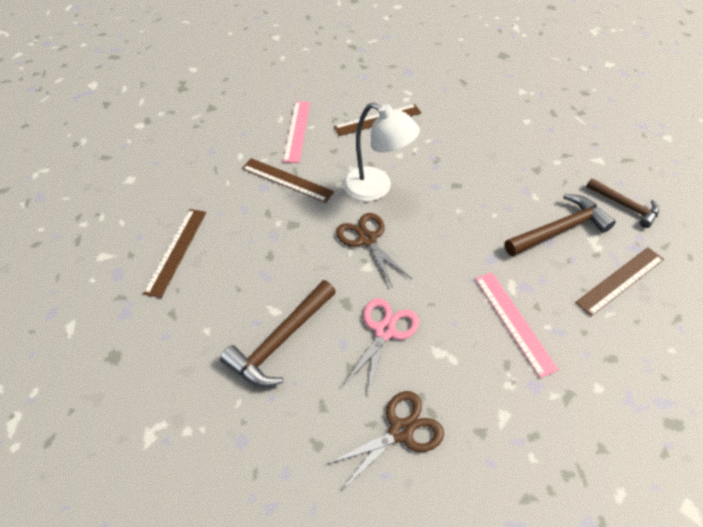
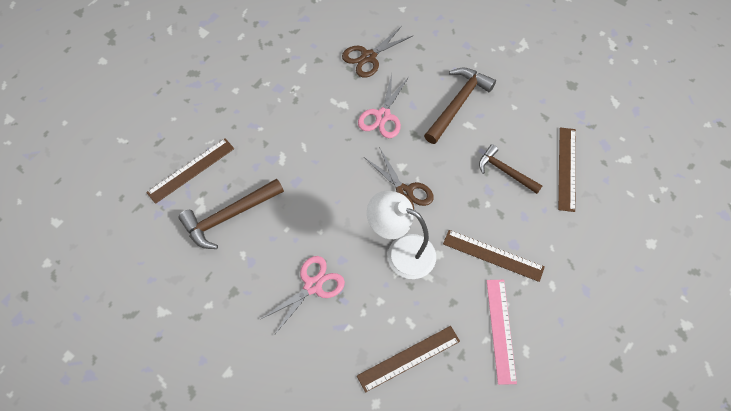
camera: 175 degrees right, 10 degrees up
pink ruler [475,272,559,378] -> none
brown hammer [586,178,659,228] -> brown hammer moved to [479,145,542,194]
none -> pink scissors [261,256,345,334]

